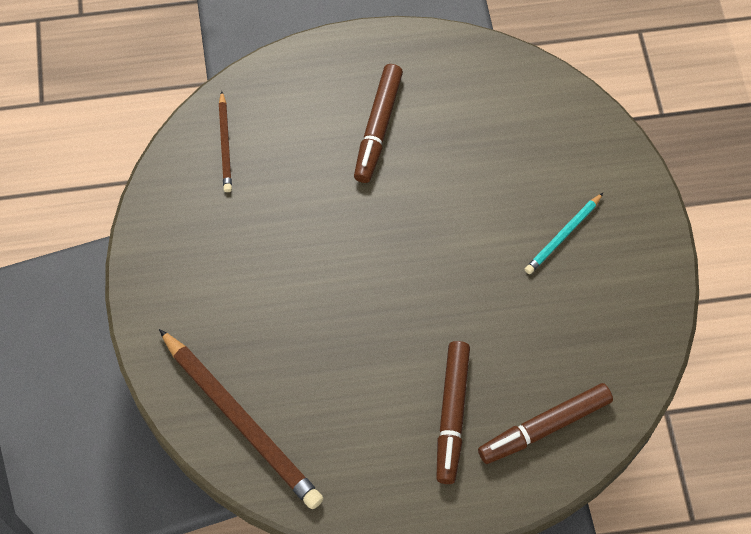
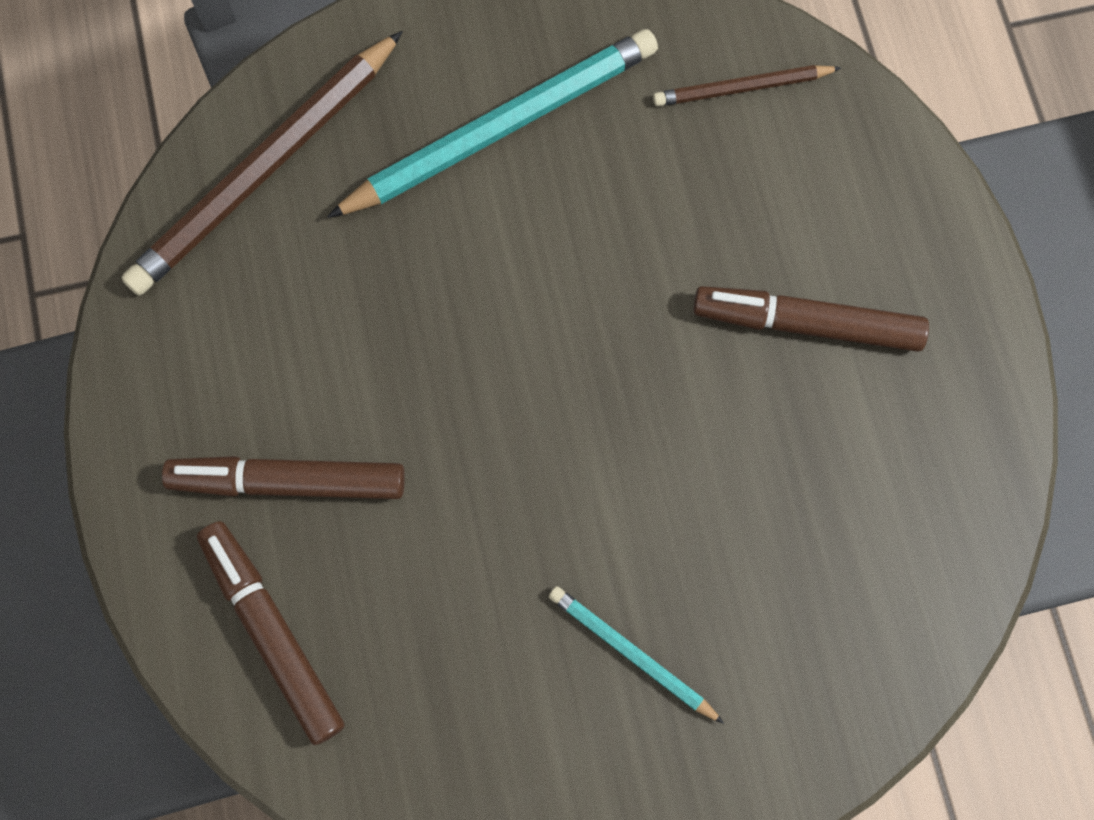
camera: 85 degrees right, 10 degrees up
none -> turquoise pencil [327,29,658,218]

